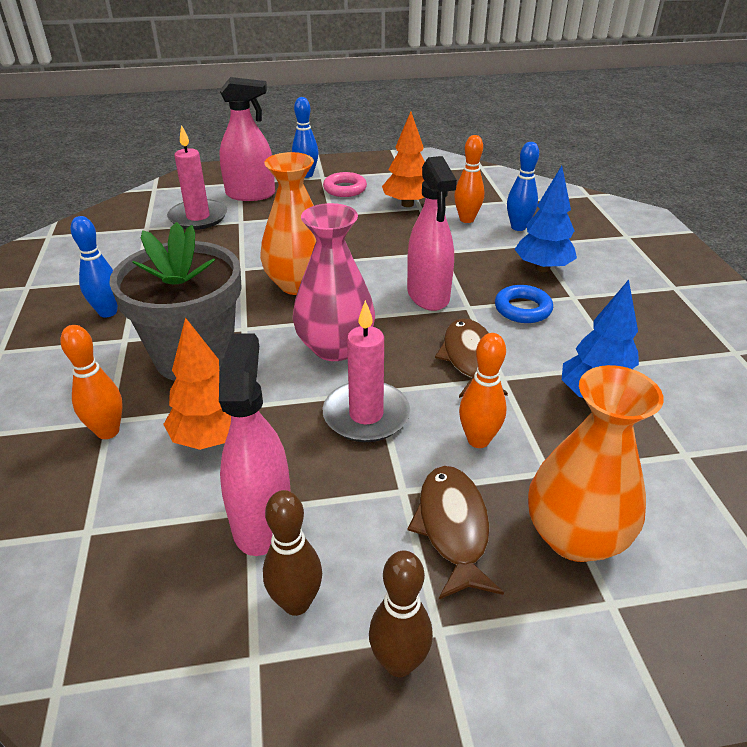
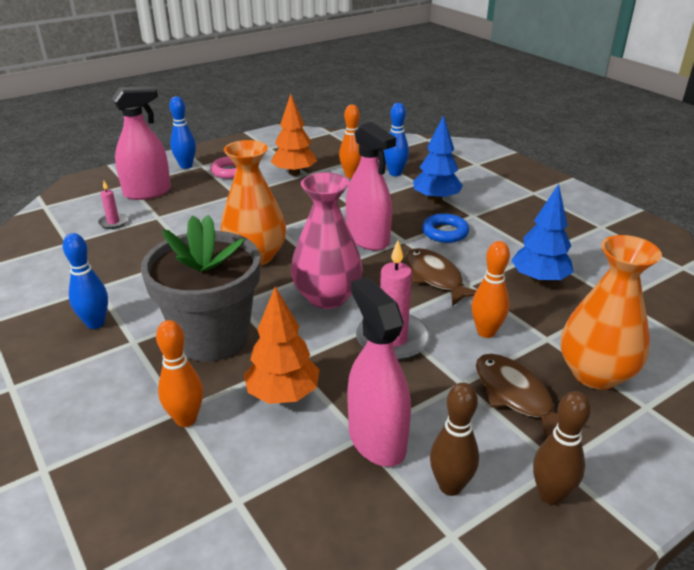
camera: 25 degrees left, 5 degrees down
pink candle [167,125,227,230] -> pink candle [98,181,128,229], size x0.52

